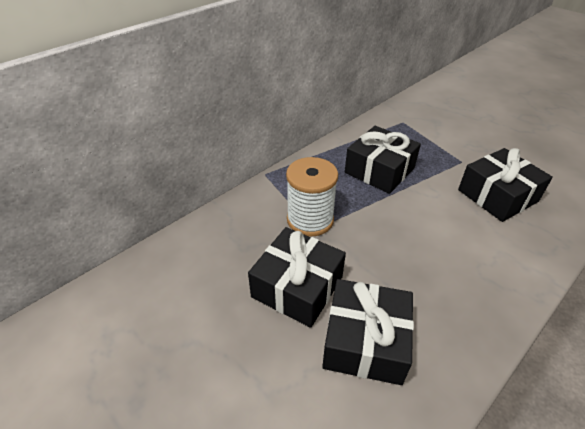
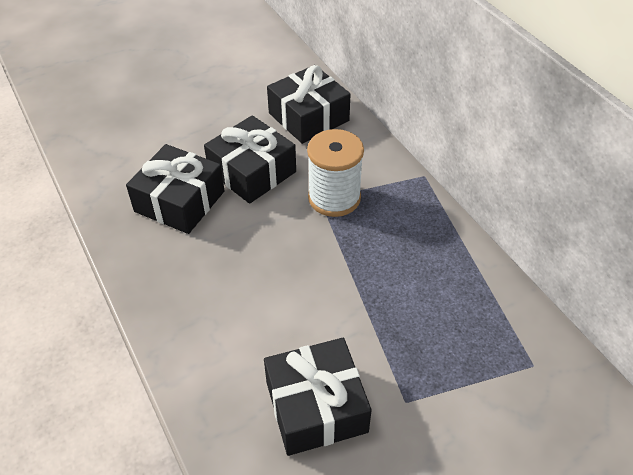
camera: 105 degrees right, 5 degrees up
black gift [345,126,421,194] -> black gift moved to [267,65,351,144]

